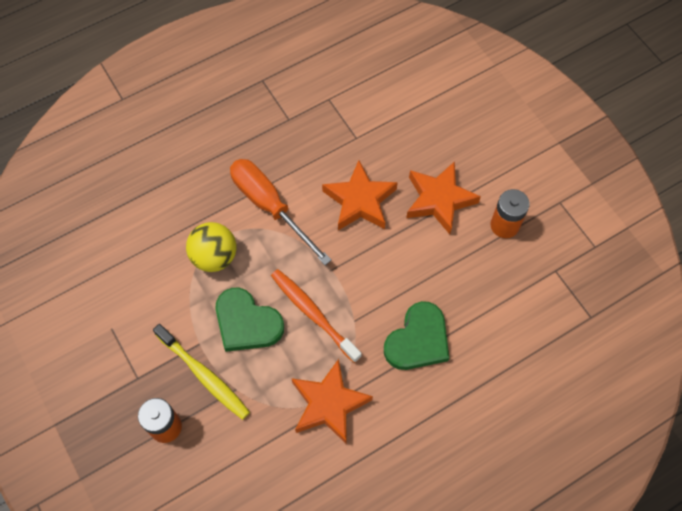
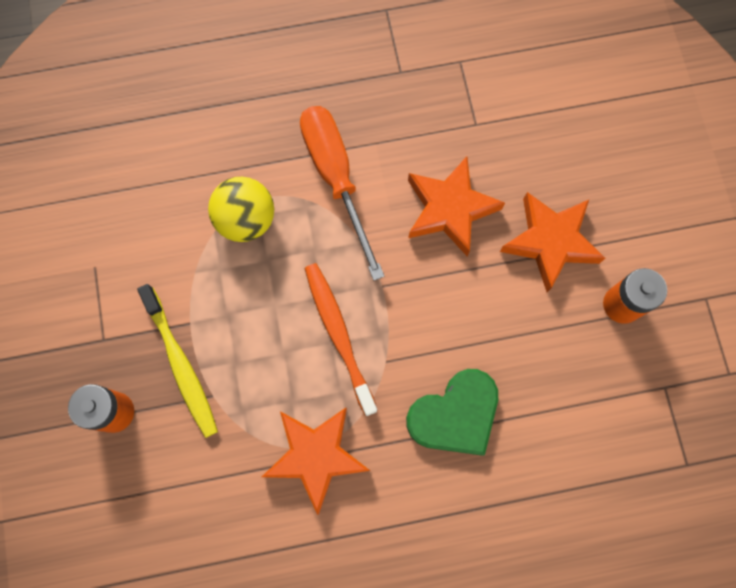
camera: 20 degrees right, 10 degrees up
green heart [215,288,284,352] -> none

